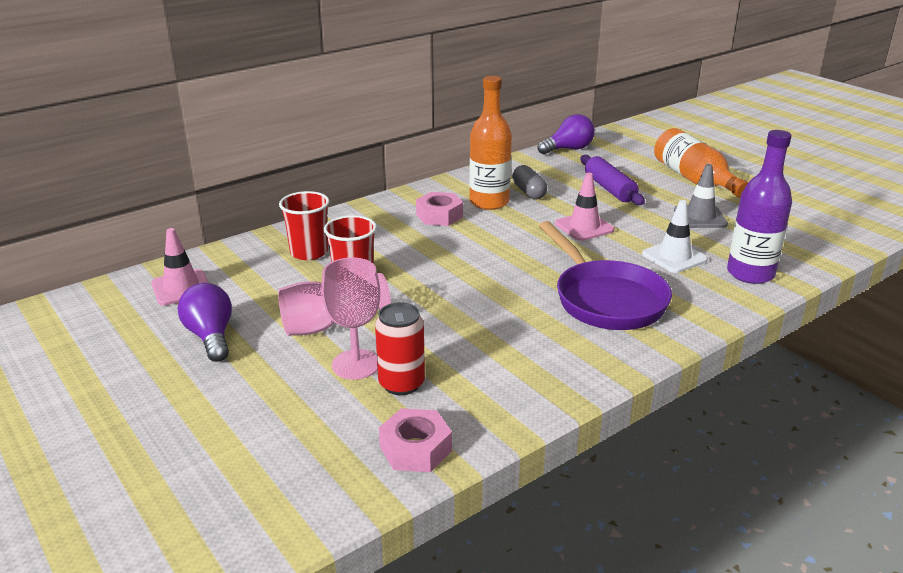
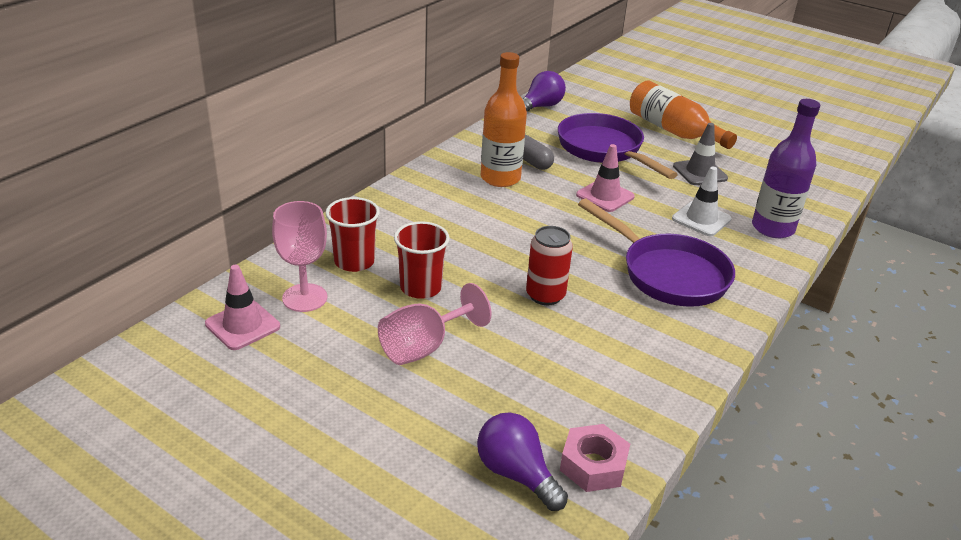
camera: 20 degrees left, 5 degrees up
purple light bulb [178,283,232,362] -> purple light bulb moved to [477,412,568,511]
pink goblet [321,258,380,379] -> pink goblet moved to [272,201,327,312]
red can [375,302,425,395] -> red can moved to [526,226,573,305]
pink nut [416,192,463,226] -> none
purple rolling pin [581,155,645,205] -> purple pan [558,113,678,179]

